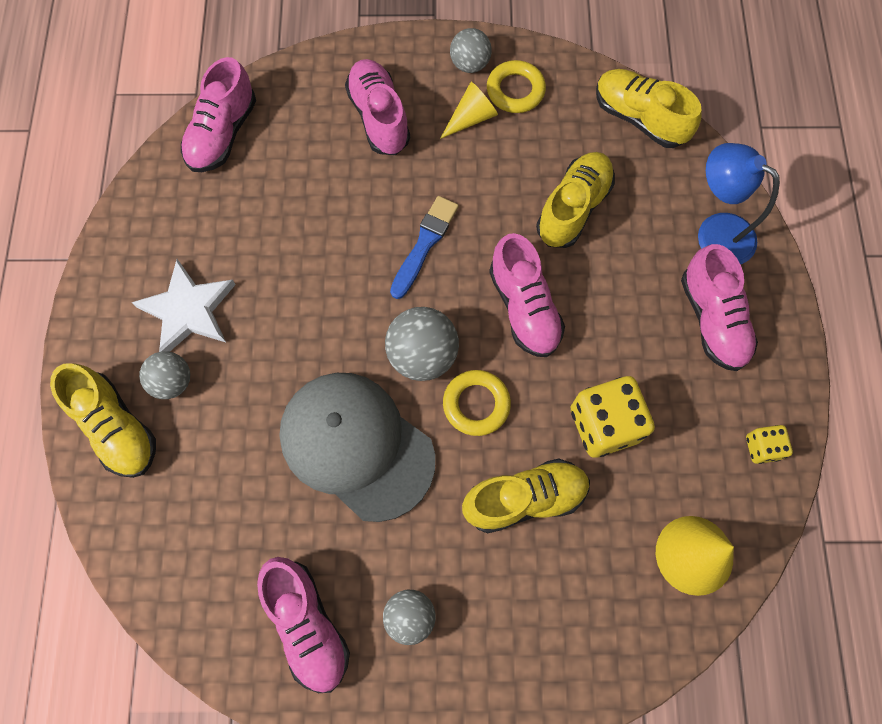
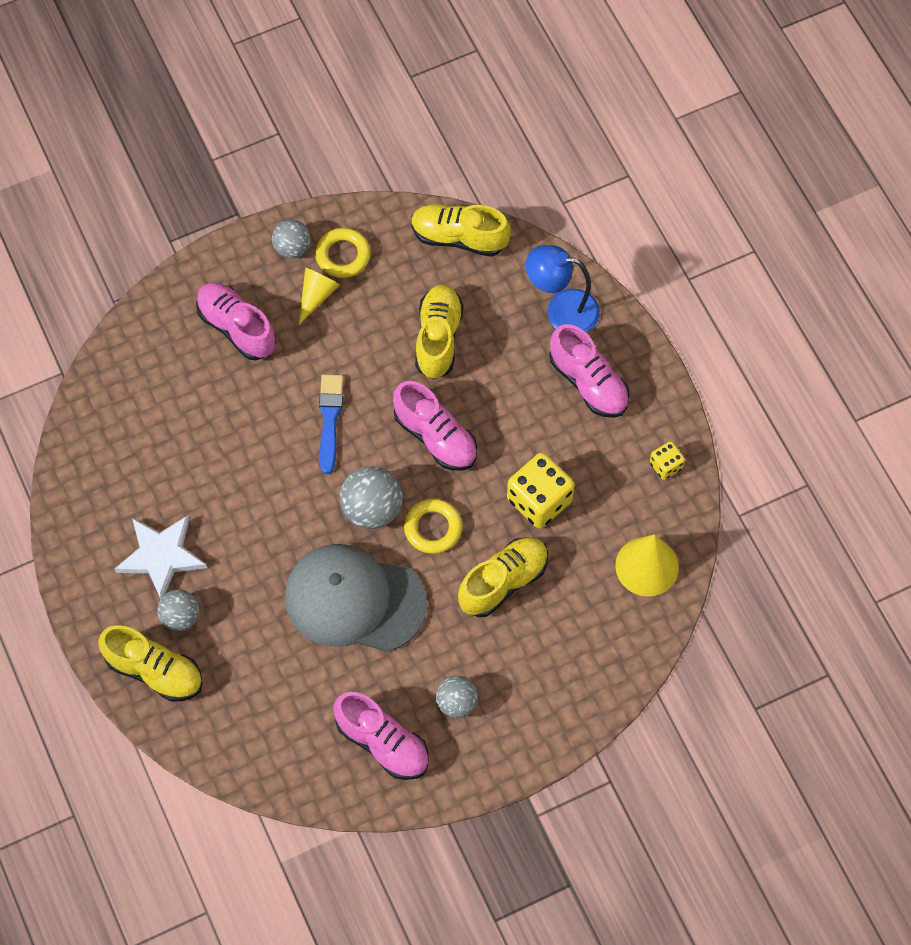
camera: 25 degrees left, 5 degrees down
pink shoe [181,57,256,172] -> none

